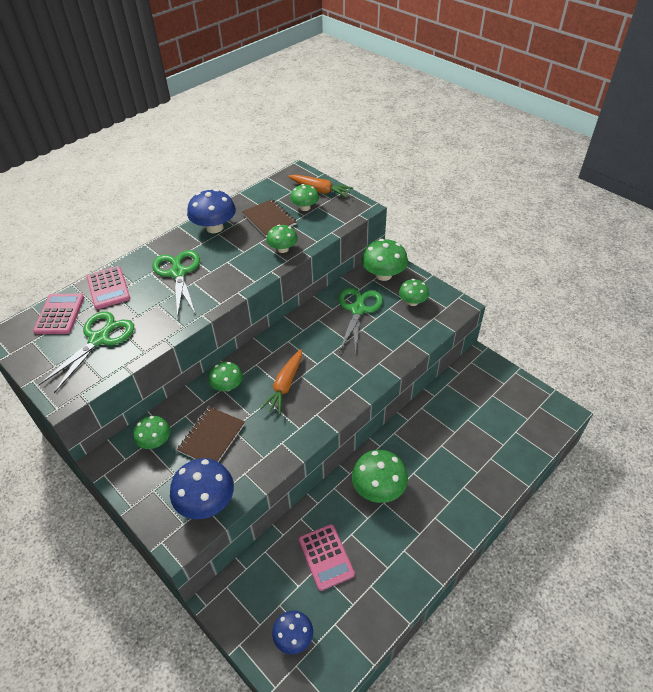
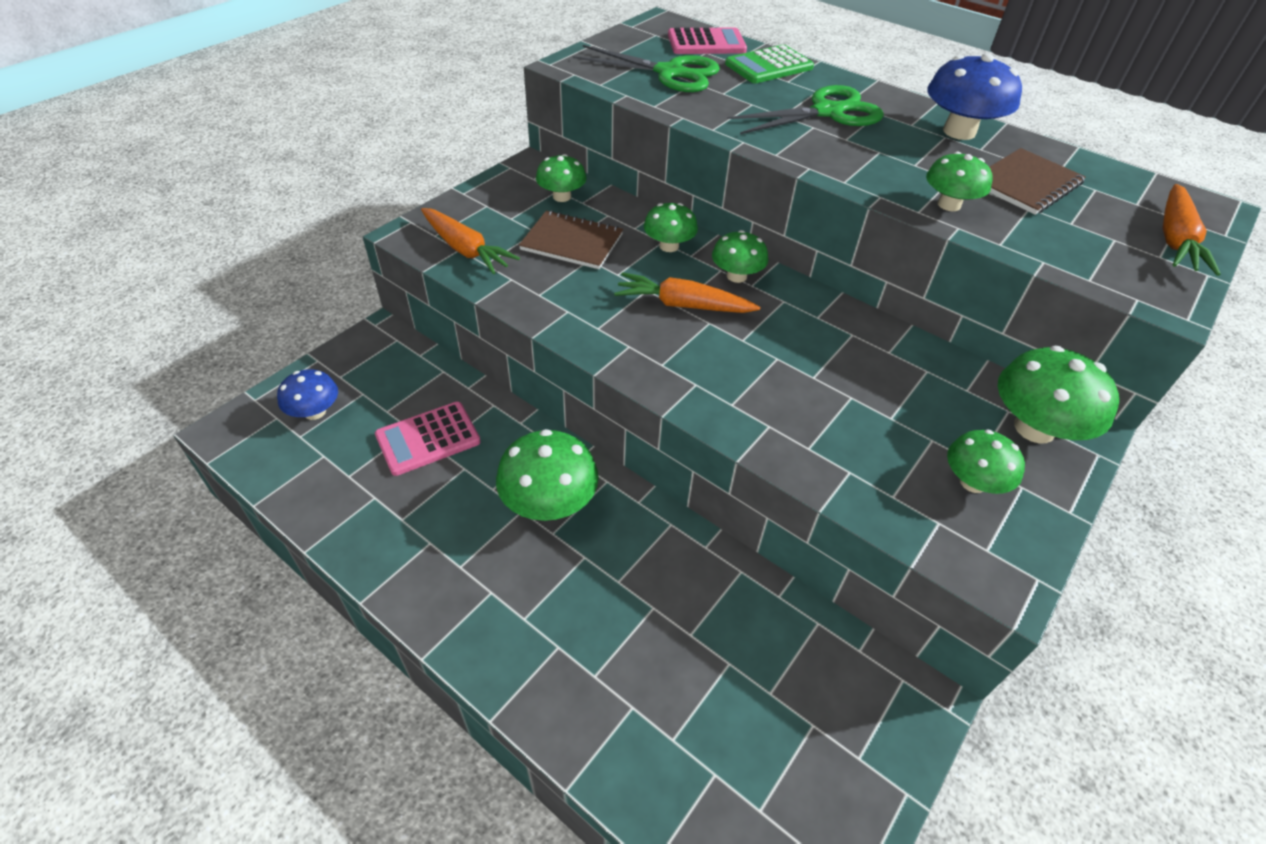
camera: 80 degrees right, 0 degrees up
pink calculator [87,266,130,309] -> green calculator [725,45,814,83]
blue mushroom [170,458,234,519] -> orange carrot [421,208,520,274]
green mushroom [290,184,319,211] -> green mushroom moved to [712,230,768,283]
green scissors [339,288,383,355] -> none

